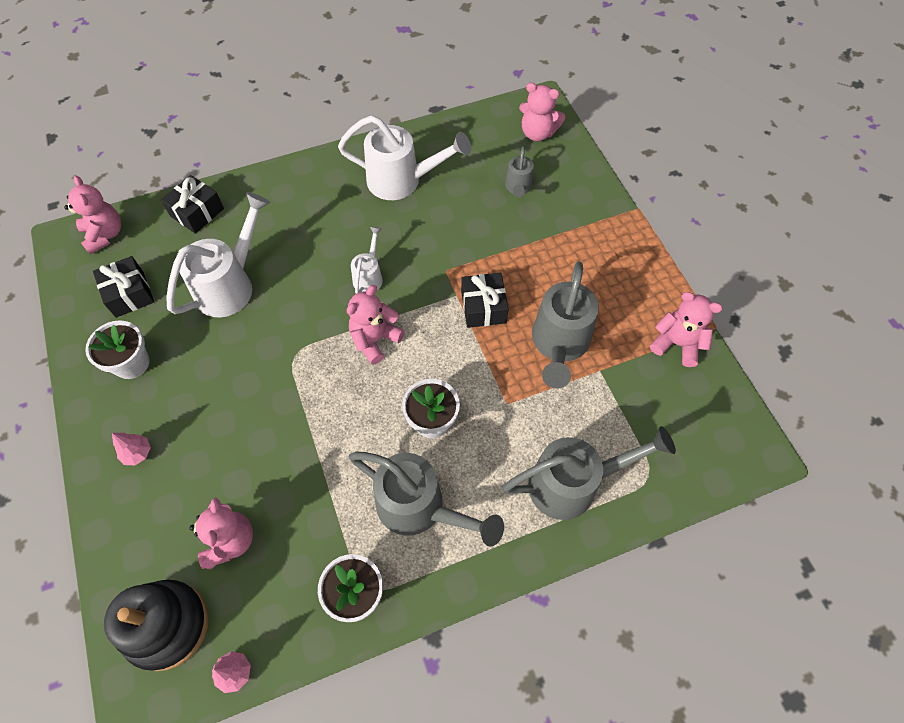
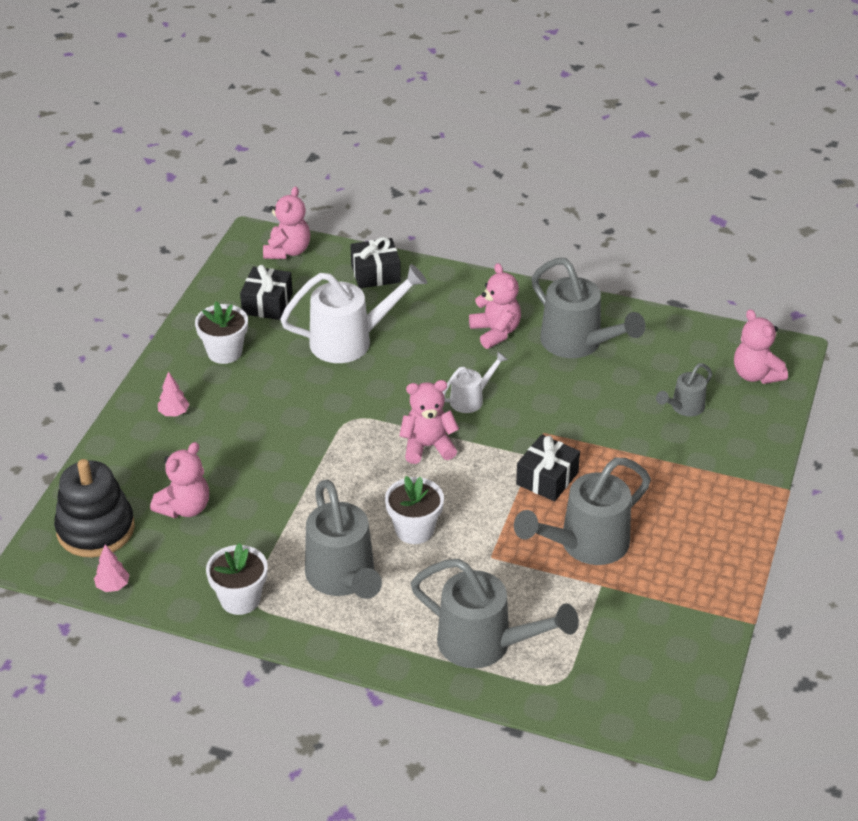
camera: 40 degrees right, 20 degrees down
white watering can [338,115,471,200] -> grey watering can [531,258,646,358]
pink teddy bear [650,292,723,367] -> pink teddy bear moved to [469,263,521,349]

